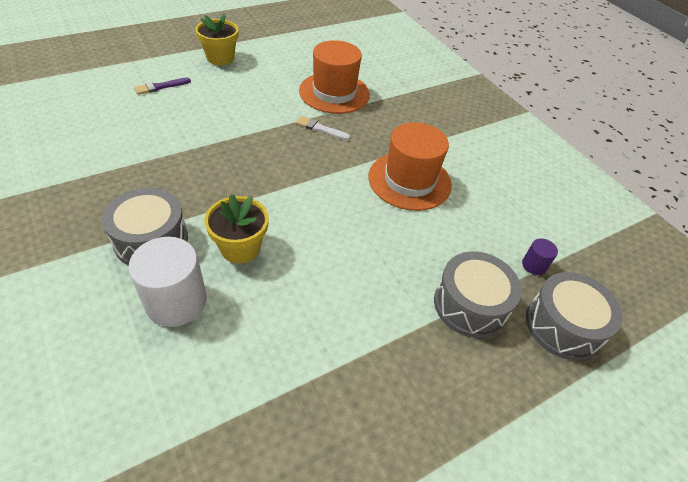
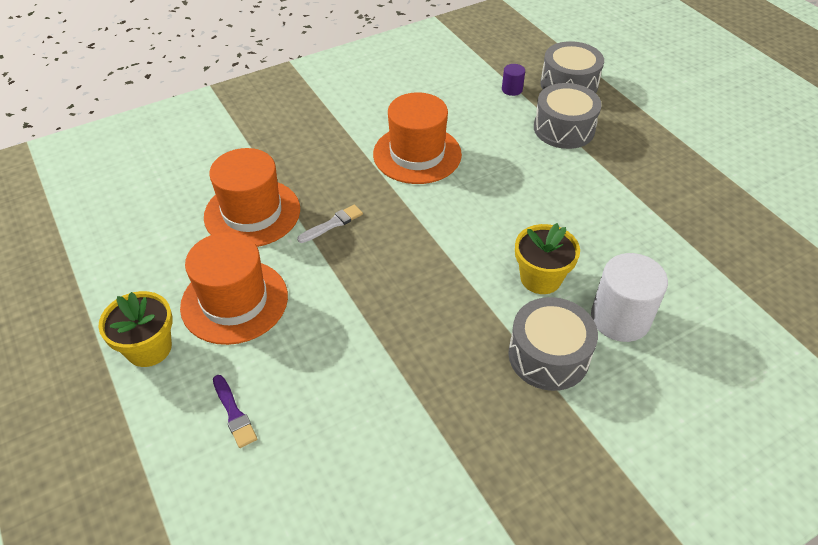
camera: 85 degrees left, 0 degrees up
white brush [296,116,350,140] -> white brush turned 150 degrees counterclockwise [297,205,363,243]
none -> orange hat [180,232,288,345]

